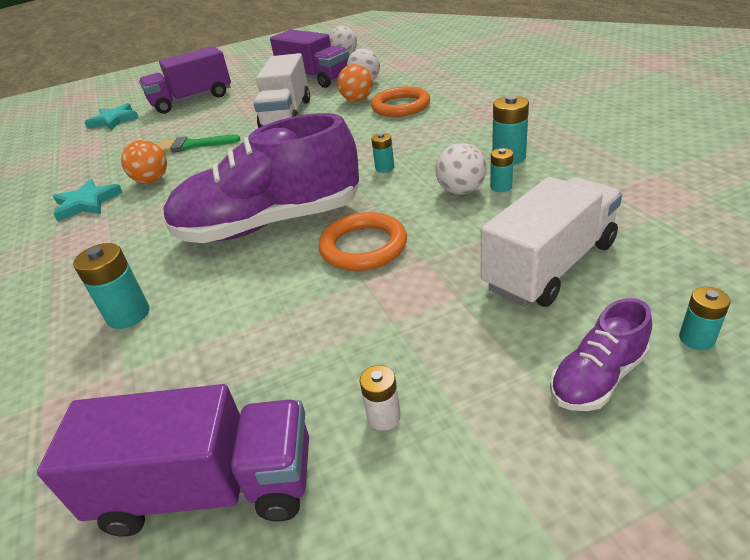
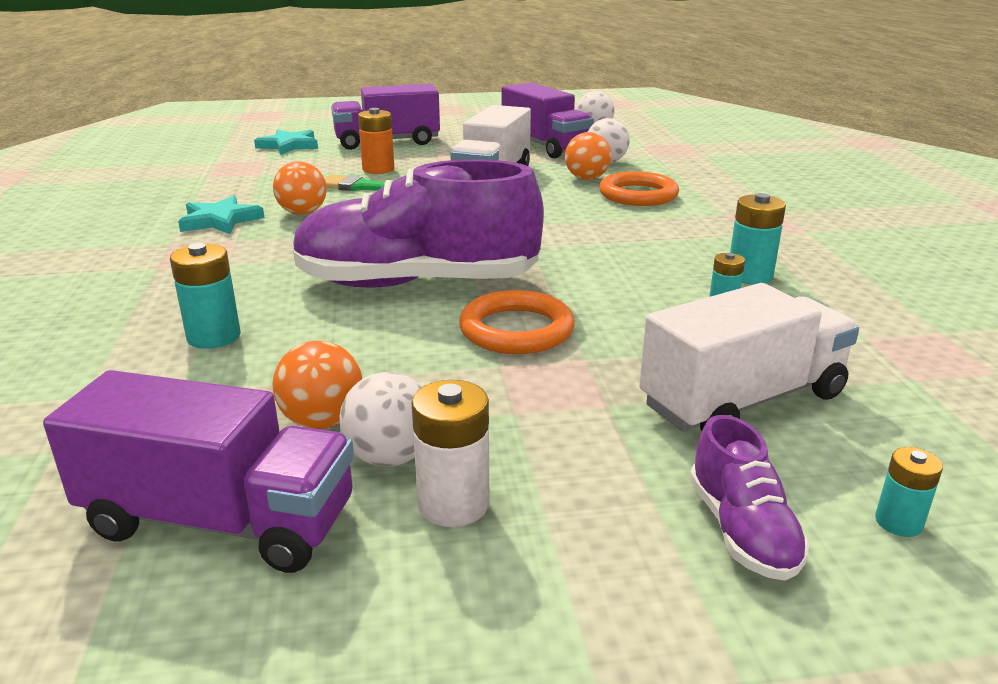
camera: 10 degrees right, 10 degrees down
white battery [360,365,401,431] -> white battery [411,380,489,527], size x1.66
turquoise battery [371,133,394,173] -> none
white ball [435,143,487,195] -> white ball moved to [339,372,422,467]
purple shoe [550,298,652,411] -> purple shoe turned 75 degrees counterclockwise [690,415,810,581]
none -> orange ball [272,341,362,429]
none -> orange battery [358,108,395,174]

